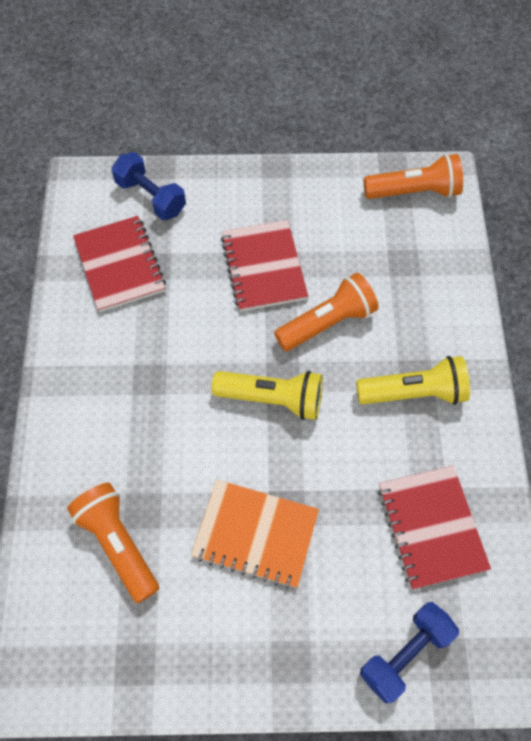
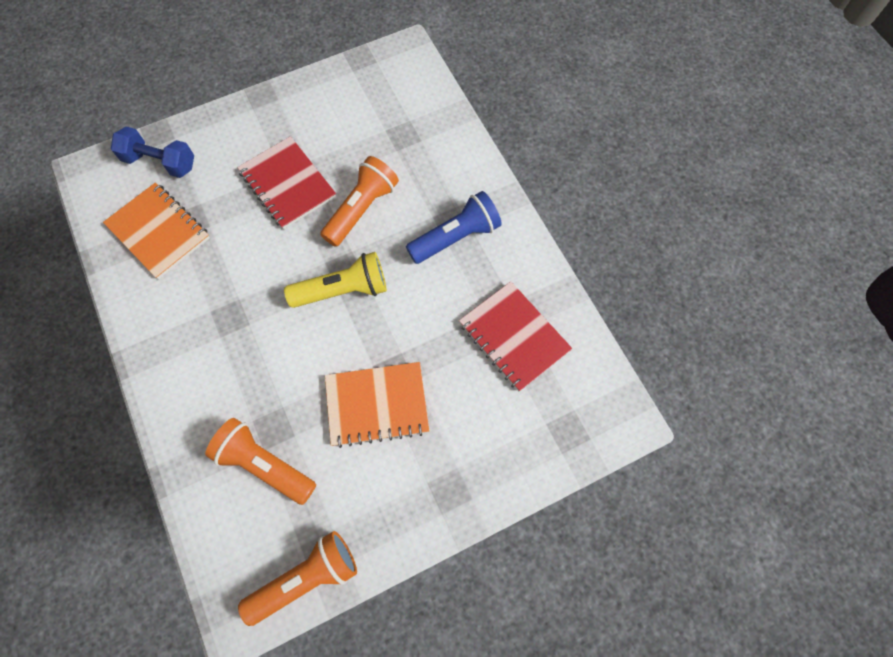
camera: 25 degrees left, 5 degrees up
red notebook [73,216,166,312] -> orange notebook [103,182,210,279]
yellow flashlight [356,356,470,405] -> blue flashlight [406,191,502,264]
blue dumbbell [360,602,459,703] -> none
orange flashlight [364,154,463,199] -> orange flashlight moved to [238,531,357,626]

